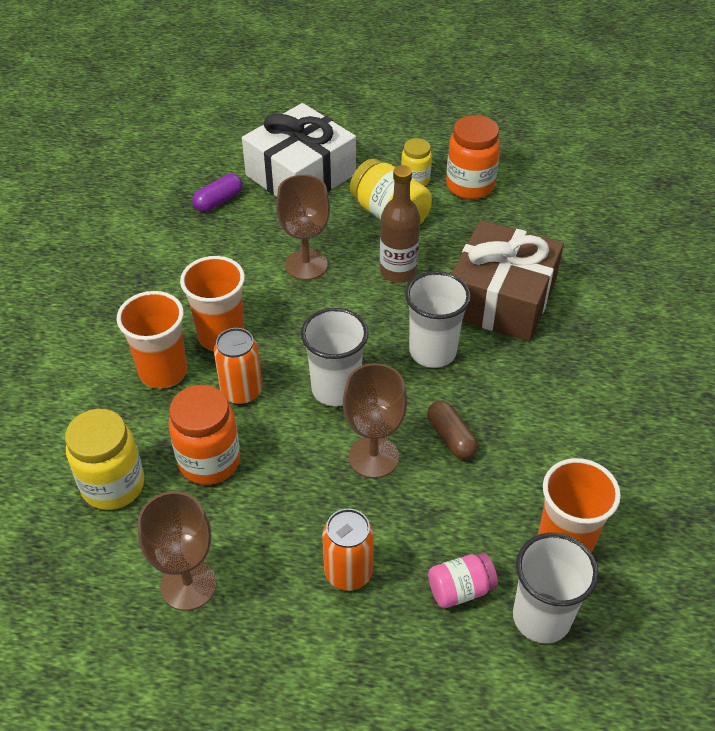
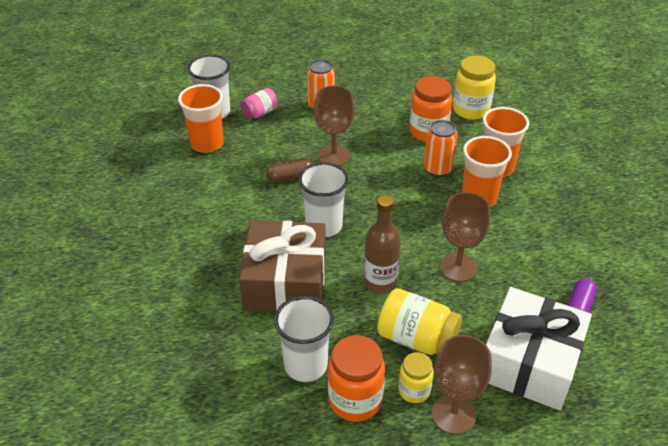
camera: 160 degrees right, 5 degrees down
brown goblet [138,492,217,611] -> brown goblet moved to [432,335,492,434]
white cup [301,308,369,407] -> white cup moved to [274,296,334,382]
brown capsule [427,401,478,459] -> brown capsule turned 60 degrees counterclockwise [266,158,313,183]

